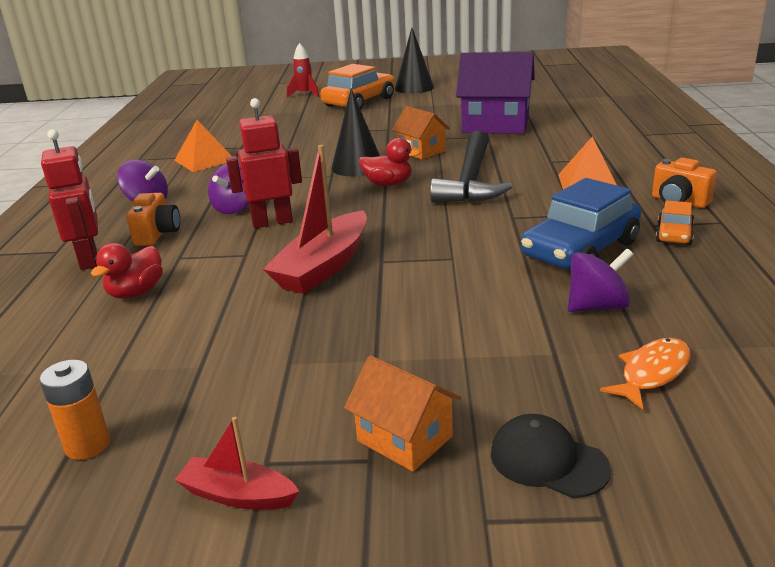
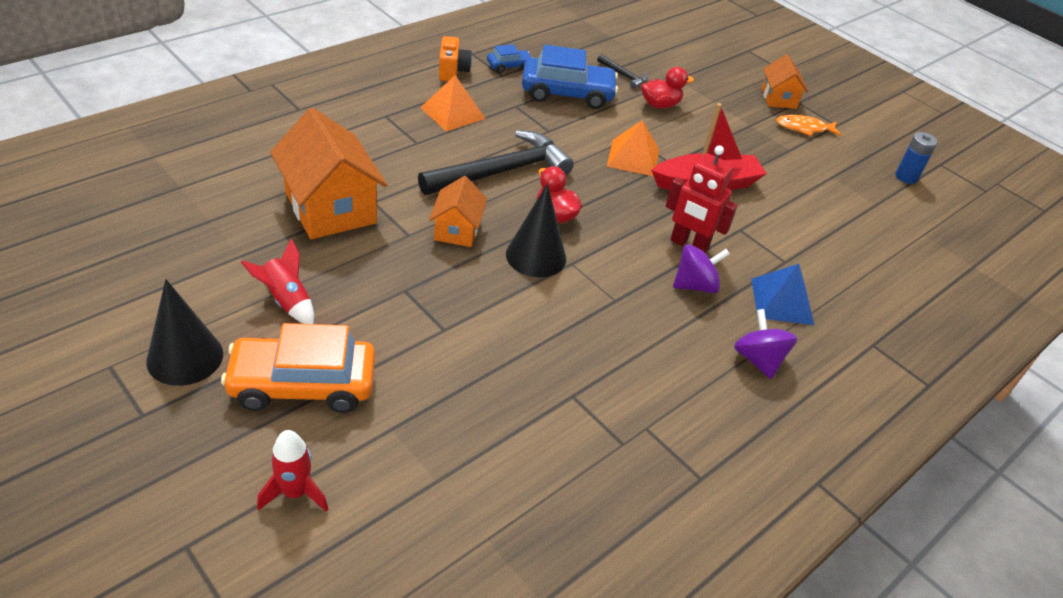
camera: 140 degrees left, 15 degrees up
orange battery [39,360,110,460] -> blue battery [895,132,938,184]
red robot [41,129,98,270] -> none
red duck [91,243,163,299] -> red duck moved to [641,67,694,109]
orange camera [126,193,180,246] -> blue pyramid [751,264,814,325]
orange pyramid [174,120,231,172] -> orange pyramid moved to [607,120,659,176]
red boat [175,417,299,510] -> none
purple house [456,52,535,134] -> orange house [270,108,387,239]
black cap [491,414,611,498] -> none
purple spinning top [568,248,633,312] -> black hammer [597,54,648,89]
orange fish [600,338,690,410] -> orange fish moved to [776,115,842,136]
orange car [656,200,694,245] -> blue car [487,44,532,73]
none -> red rocket [241,239,314,324]

